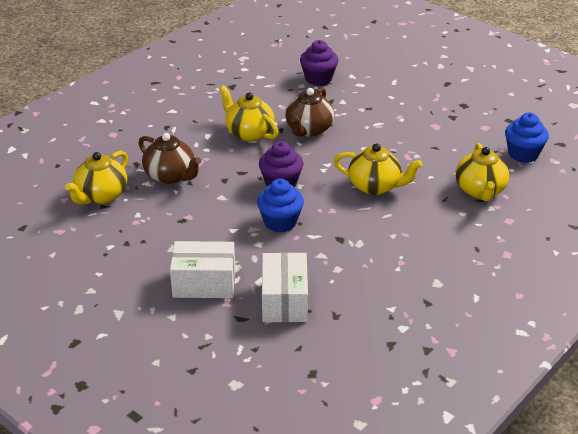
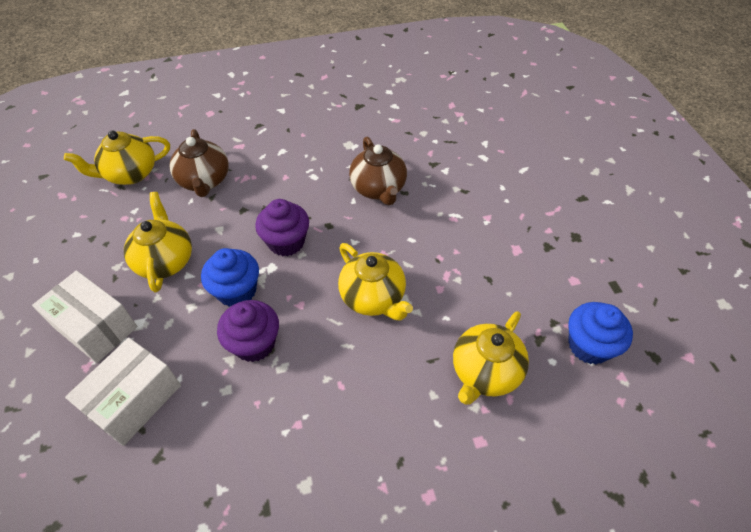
camera: 35 degrees right, 15 degrees up
yellow teapot [219,85,278,142] -> yellow teapot moved to [124,192,192,292]
brown teapot [285,88,334,137] -> brown teapot turned 75 degrees counterclockwise [349,137,407,205]
purple cupcake [300,40,338,86] -> purple cupcake moved to [217,300,279,362]

